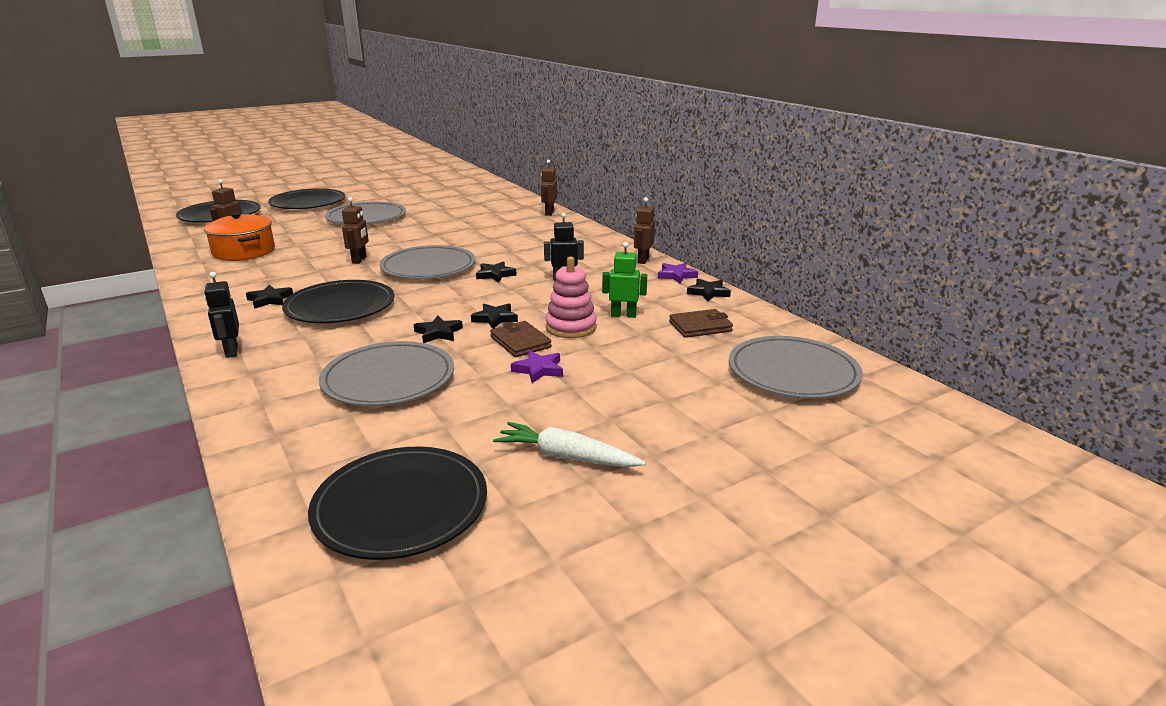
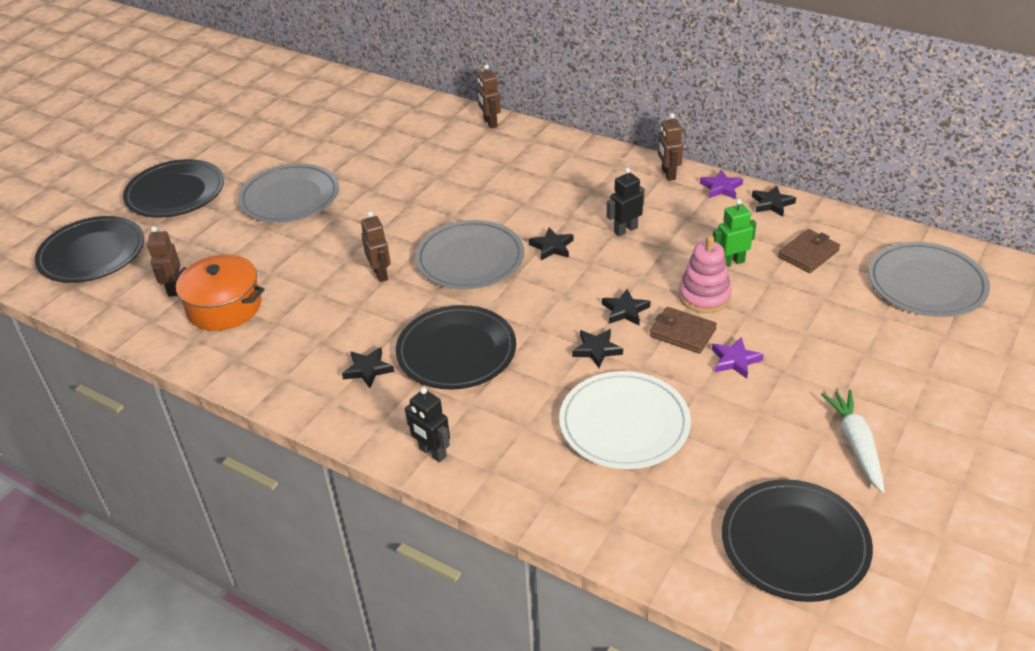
camera: 25 degrees left, 15 degrees up
grey plate [319,341,454,406] -> white plate [559,371,691,469]
white carrot [493,422,646,467] -> white carrot turned 90 degrees clockwise [821,390,885,493]

